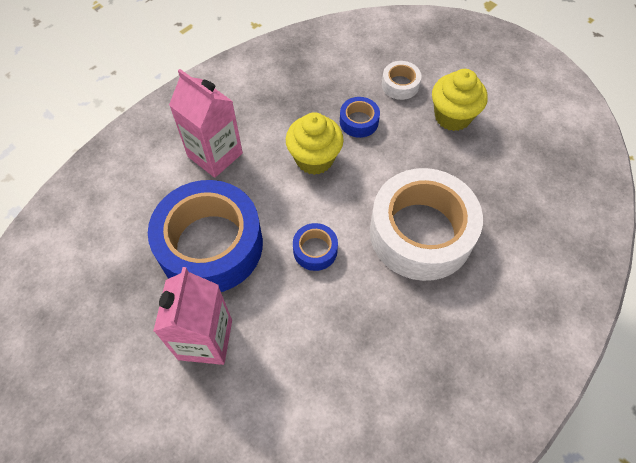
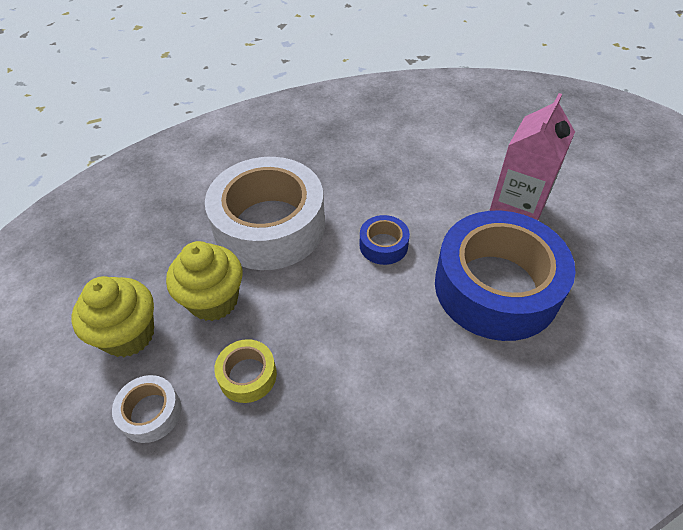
camera: 155 degrees left, 10 degrees down
pink carton [169,69,243,178] -> none
yellow cupcake [286,112,344,175] -> yellow cupcake moved to [166,241,242,321]
blue tape [340,97,380,138] -> yellow tape [214,339,277,403]

